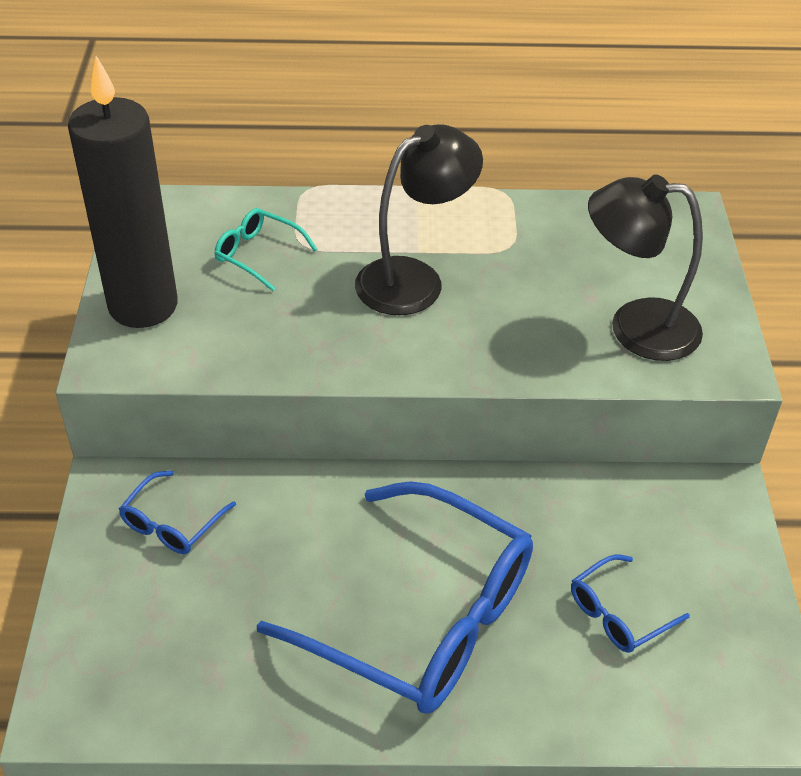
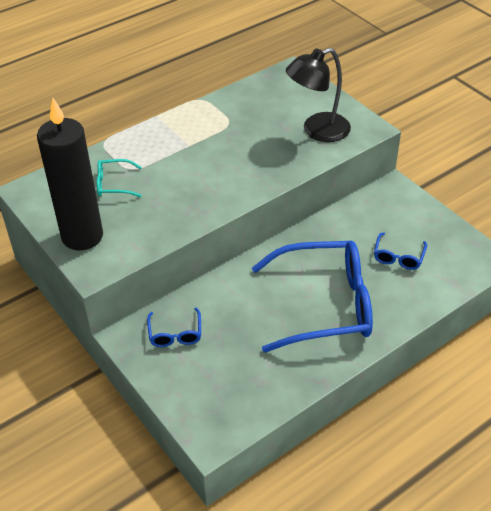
camera: 35 degrees left, 0 degrees up
black lamp [355,124,483,315] -> none

